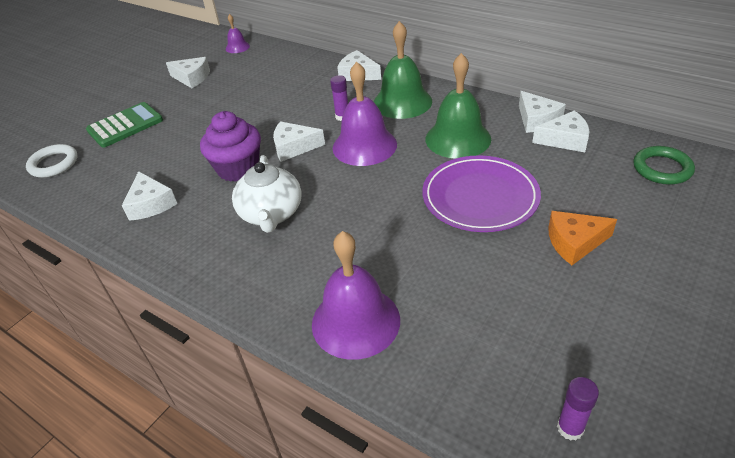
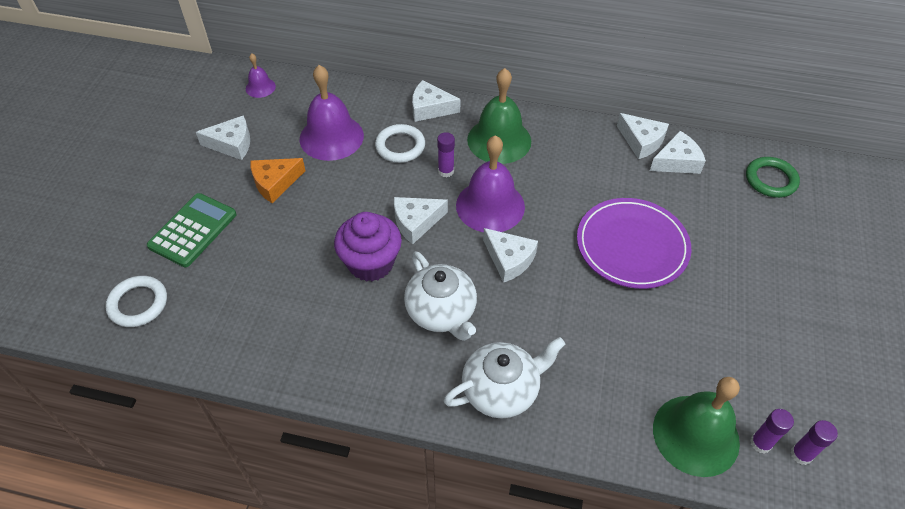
camera: 25 degrees left, 10 degrees up
white cheese [122,171,177,221] -> white cheese moved to [483,228,538,283]
purple bell [312,231,400,360] -> purple bell moved to [300,65,364,161]
green bell [425,53,491,159] -> green bell moved to [653,377,740,477]
orange cheese [548,211,617,265] -> orange cheese moved to [250,158,306,203]
none -> white ring [375,124,425,163]
none -> white teapot [444,337,565,419]
none -> purple glue stick [750,409,794,453]

